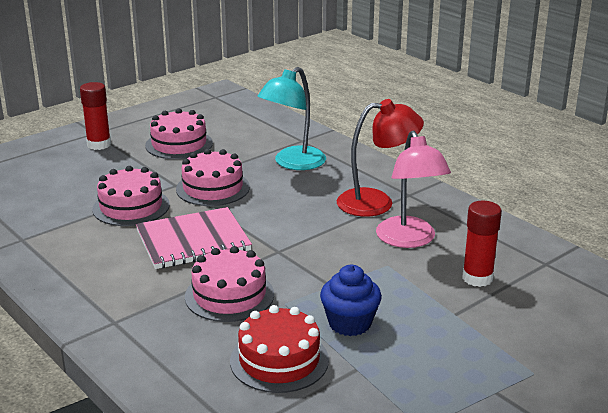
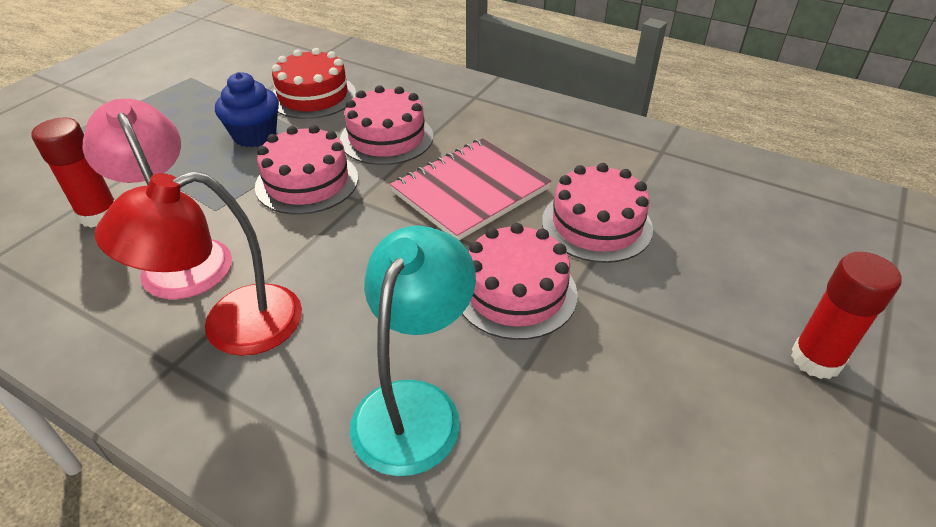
camera: 160 degrees right, 15 degrees up
pink cake [145,108,213,159] -> pink cake moved to [255,125,358,215]

